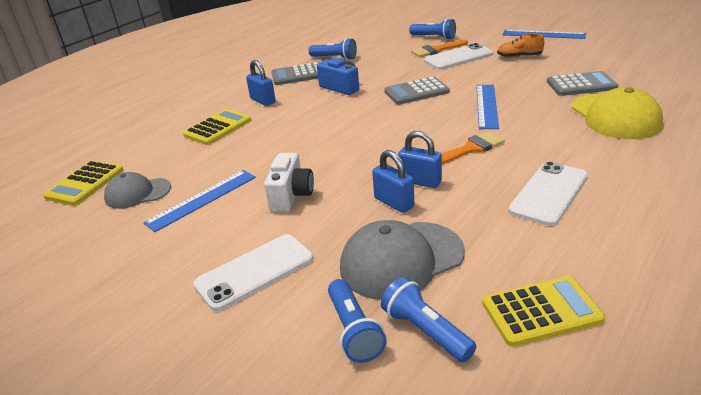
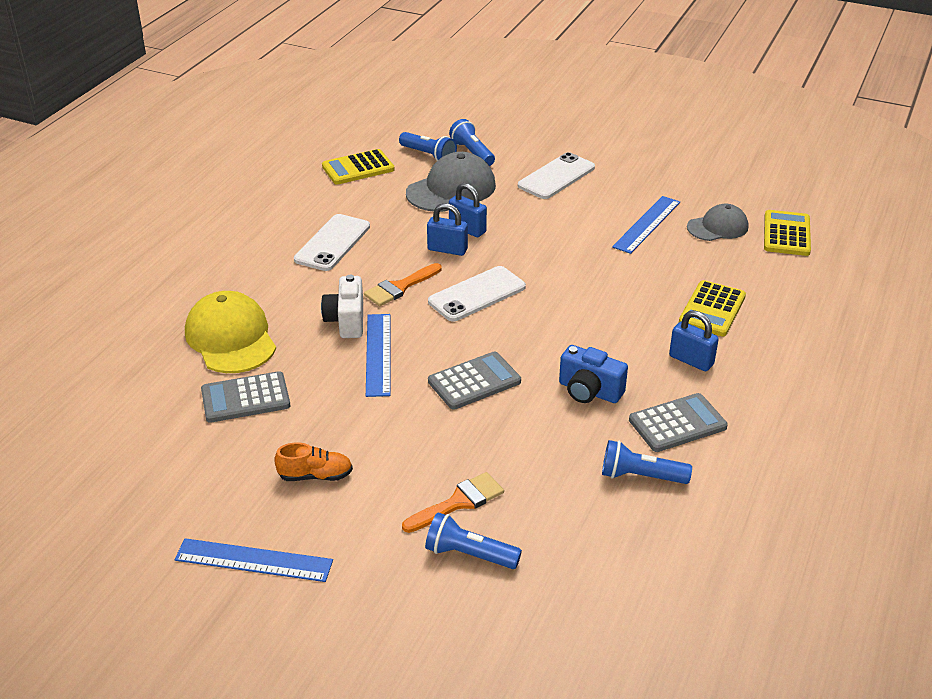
camera: 165 degrees right, 5 degrees up
white camera [264,153,314,212] -> white camera moved to [321,275,363,338]
white phone [424,43,493,70] -> white phone moved to [428,266,526,322]

